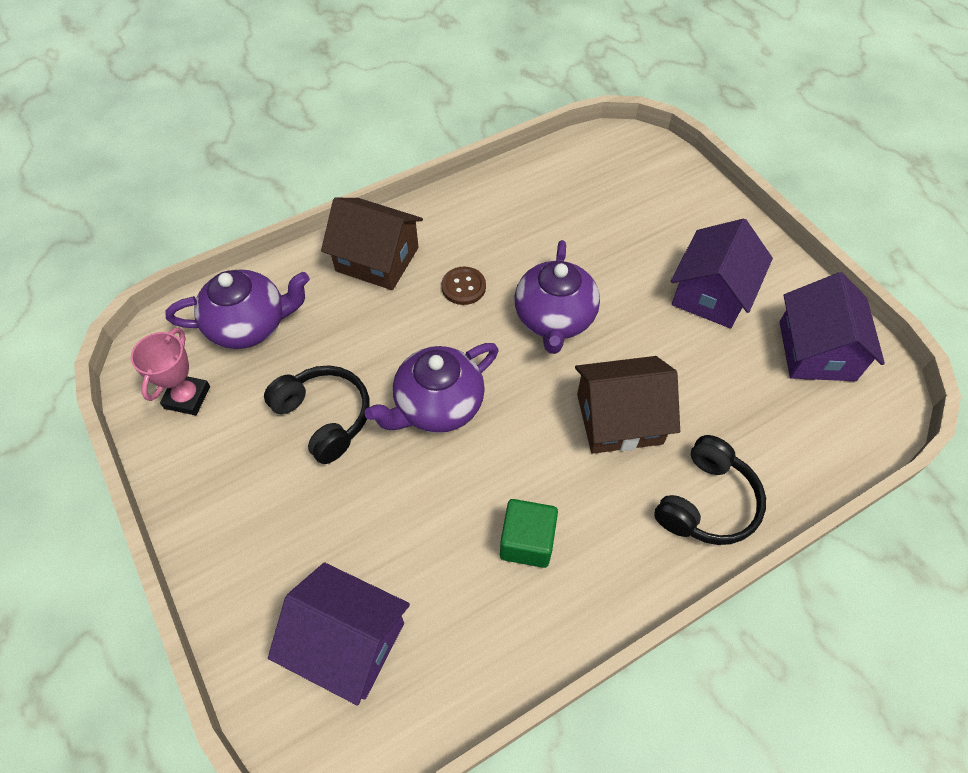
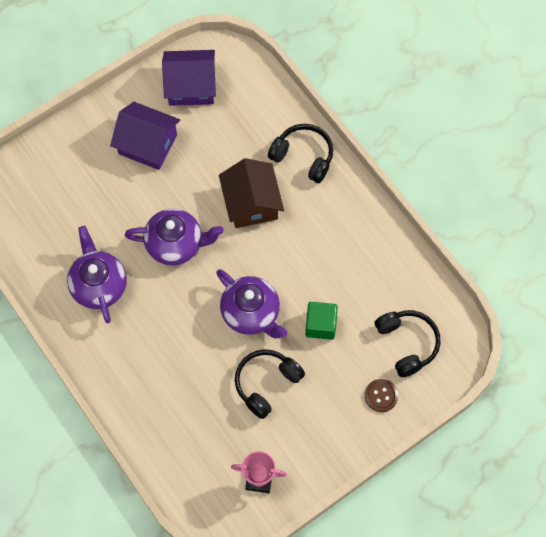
camera: 95 degrees left, 10 degrees up
purple teapot [165,269,310,349] -> purple teapot moved to [67,226,127,323]
purple house [268,562,410,705] -> black headphones [375,310,441,377]
brown house [321,198,423,290] -> none
brown button [441,266,486,305] -> brown button moved to [365,379,398,412]
green cube [500,499,558,568] -> green cube moved to [305,302,338,340]

